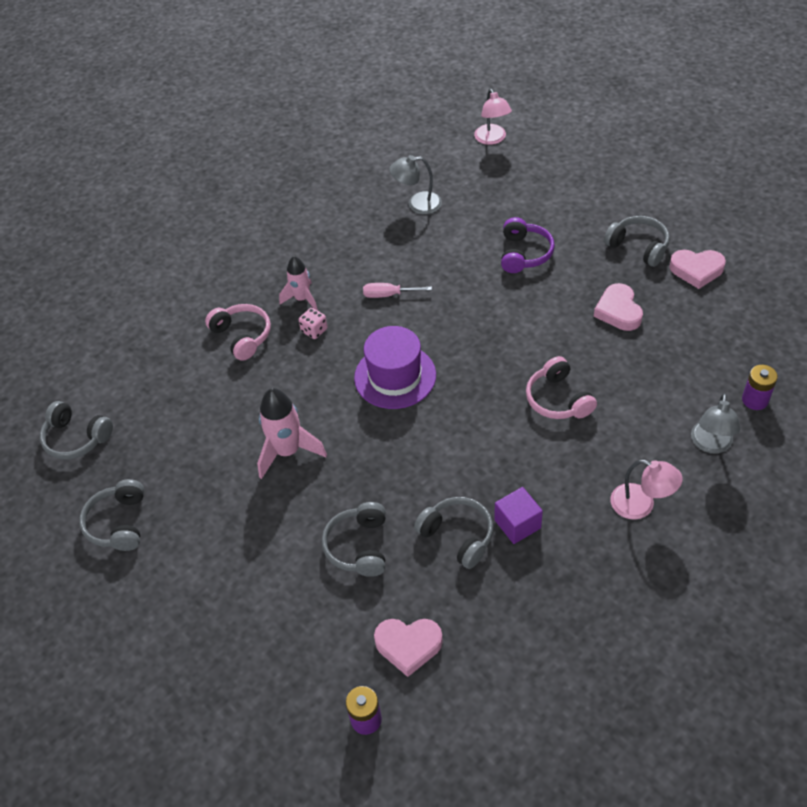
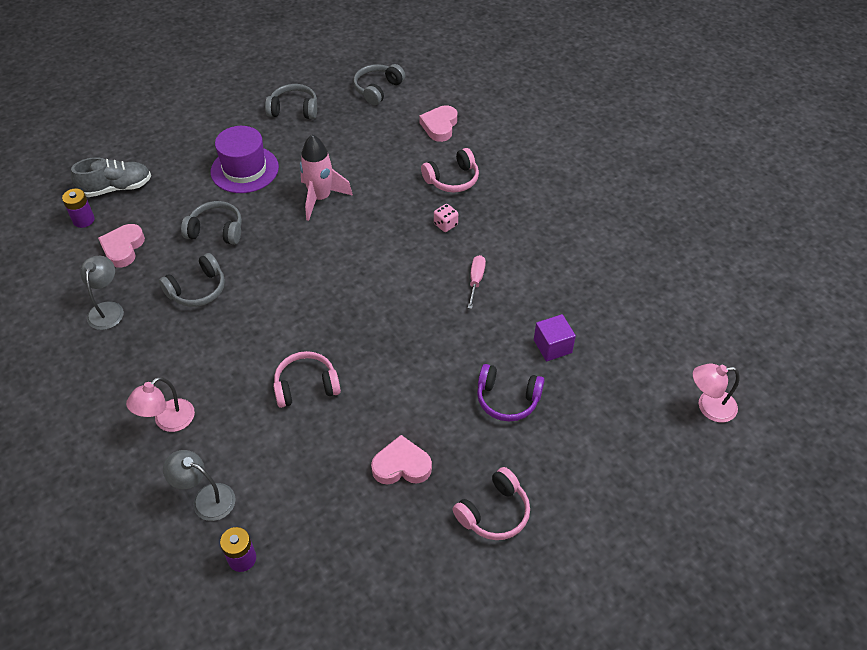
camera: 95 degrees right, 0 degrees up
pink rocket [279,256,318,311] -> none
purple hat [354,326,436,409] -> purple hat moved to [211,126,279,193]
grey lamp [389,155,442,214] -> grey lamp moved to [80,256,124,330]
purple cube [494,487,543,544] -> purple cube moved to [534,314,576,361]
grey headphones [604,216,670,267] -> pink headphones [453,467,530,540]
pink heart [669,250,726,289] -> pink heart moved to [419,105,457,142]
none -> grey shoe [71,157,151,197]

